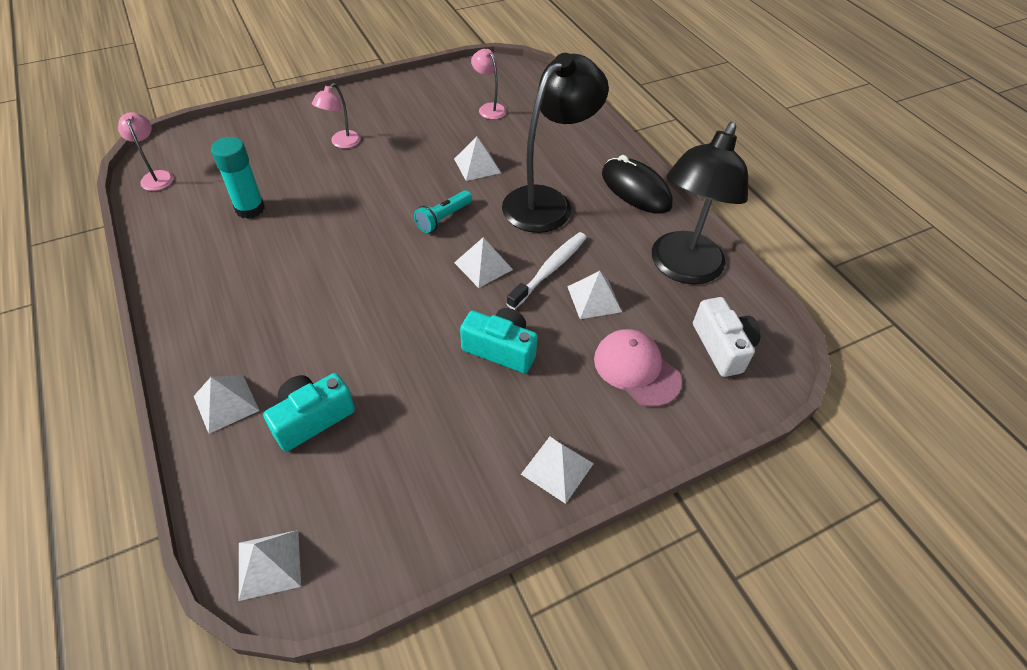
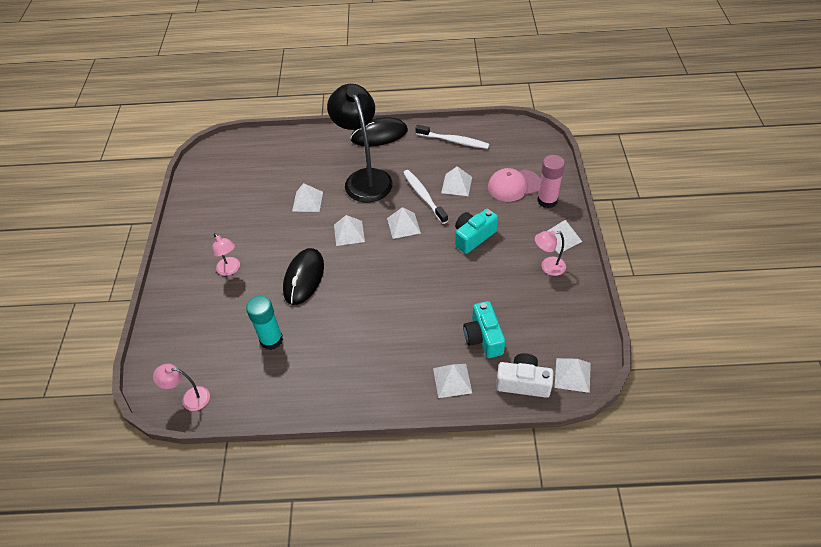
camera: 60 degrees left, 0 degrees up
turquoise flashlight [414,190,472,233] -> white pyramid [334,215,365,246]
pink lamp [471,49,506,119] -> pink lamp moved to [535,231,566,276]
black lamp [652,122,748,285] -> white toothbrush [416,125,489,149]
white camera [693,297,761,377] -> white camera moved to [496,353,554,398]
none -> black mouse [283,248,324,305]
none -> pink glue stick [537,155,565,208]

